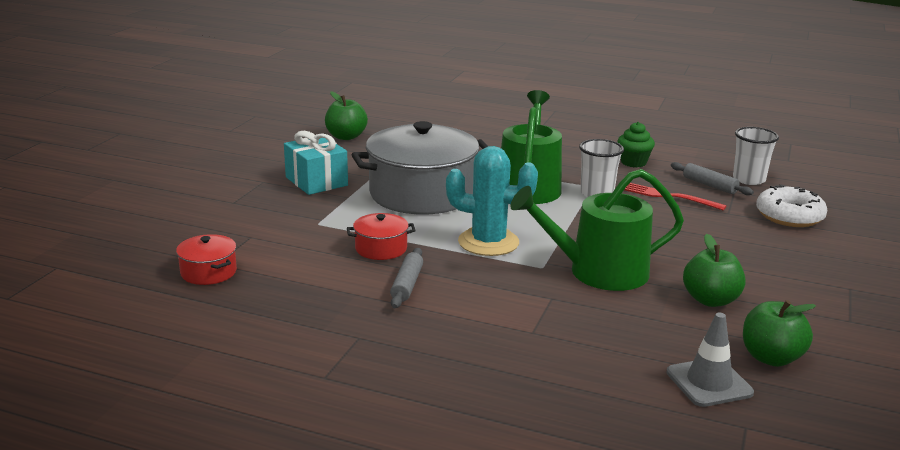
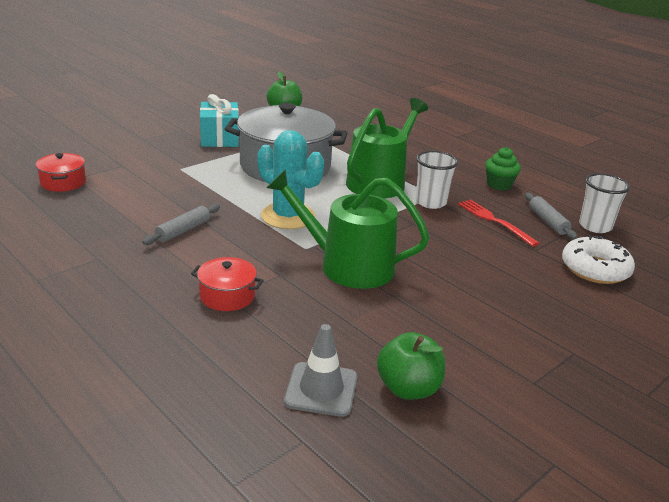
camera: 25 degrees right, 5 degrees up
red pot [347,213,416,260] -> red pot moved to [191,257,264,311]
green apple [683,234,745,307] -> none

